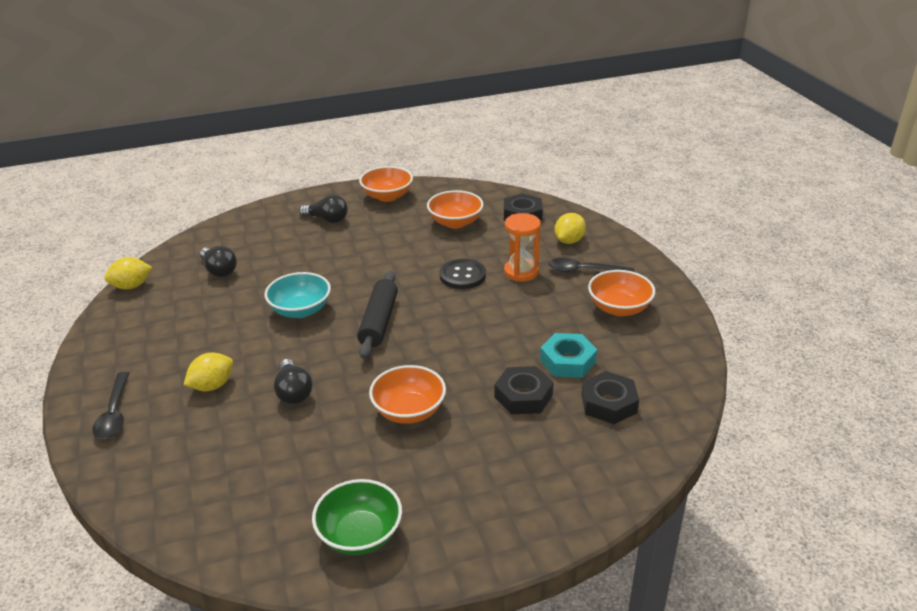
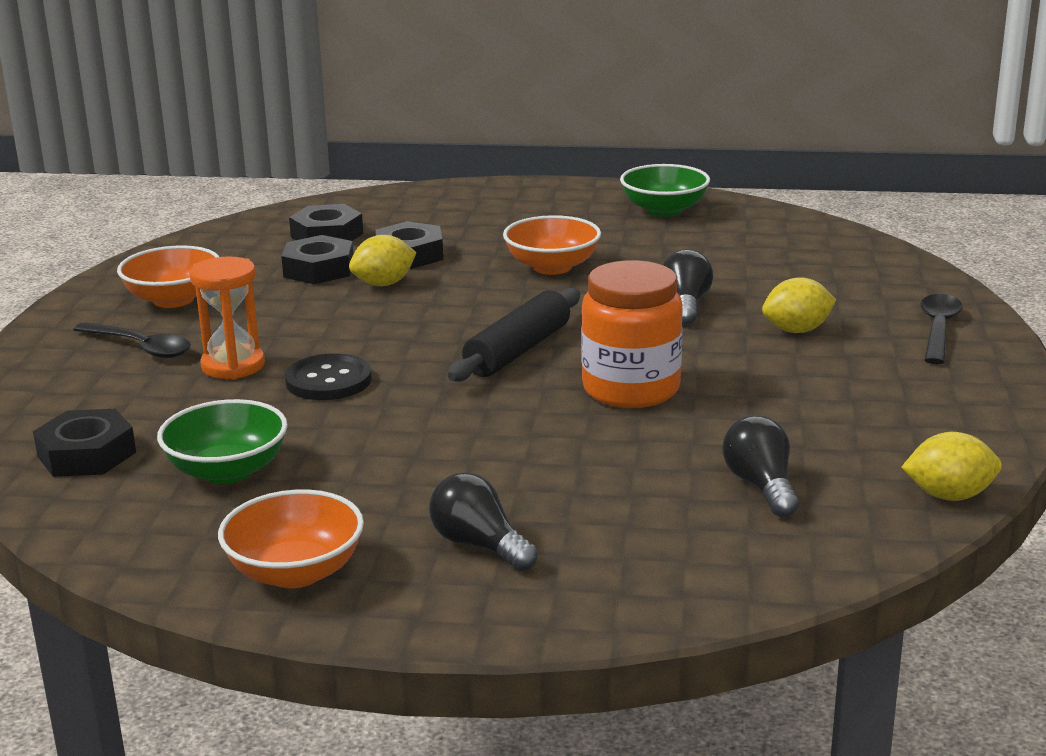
camera: 155 degrees left, 10 degrees down
turquoise bowl [265,272,331,318] -> orange jar [581,260,683,408]
orange bowl [427,190,484,228] -> green bowl [157,399,288,484]
turquoise nut [540,333,597,378] -> black nut [281,235,353,284]
yellow lemon [555,213,586,244] -> yellow lemon moved to [349,235,416,286]

